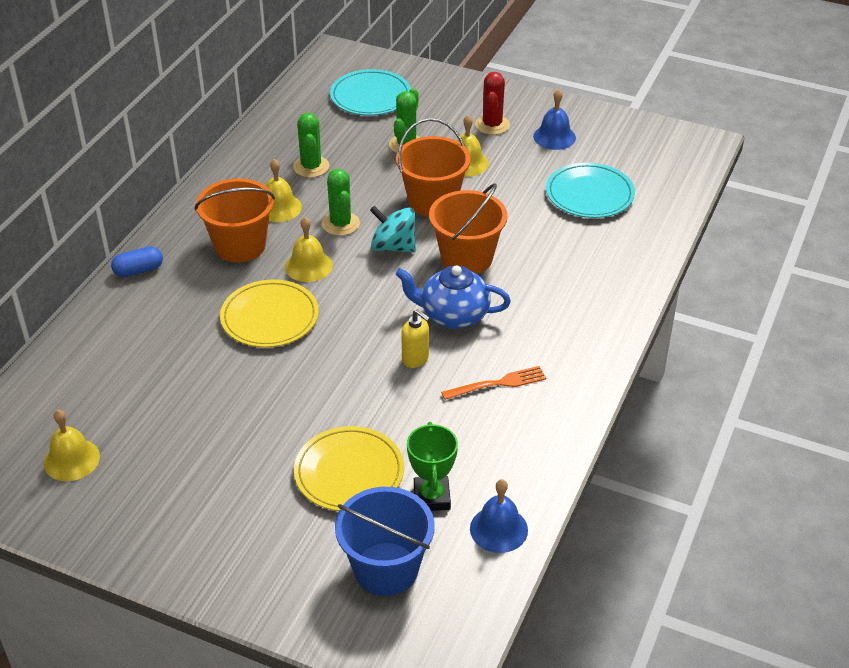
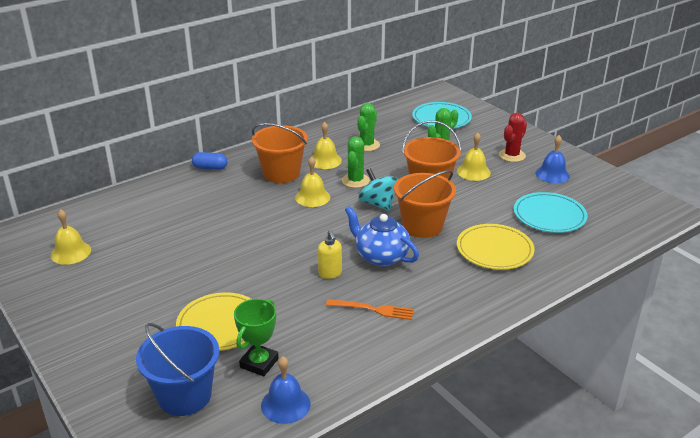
camera: 30 degrees right, 10 degrees down
yellow plate [220,279,319,347] -> yellow plate moved to [457,224,535,270]

